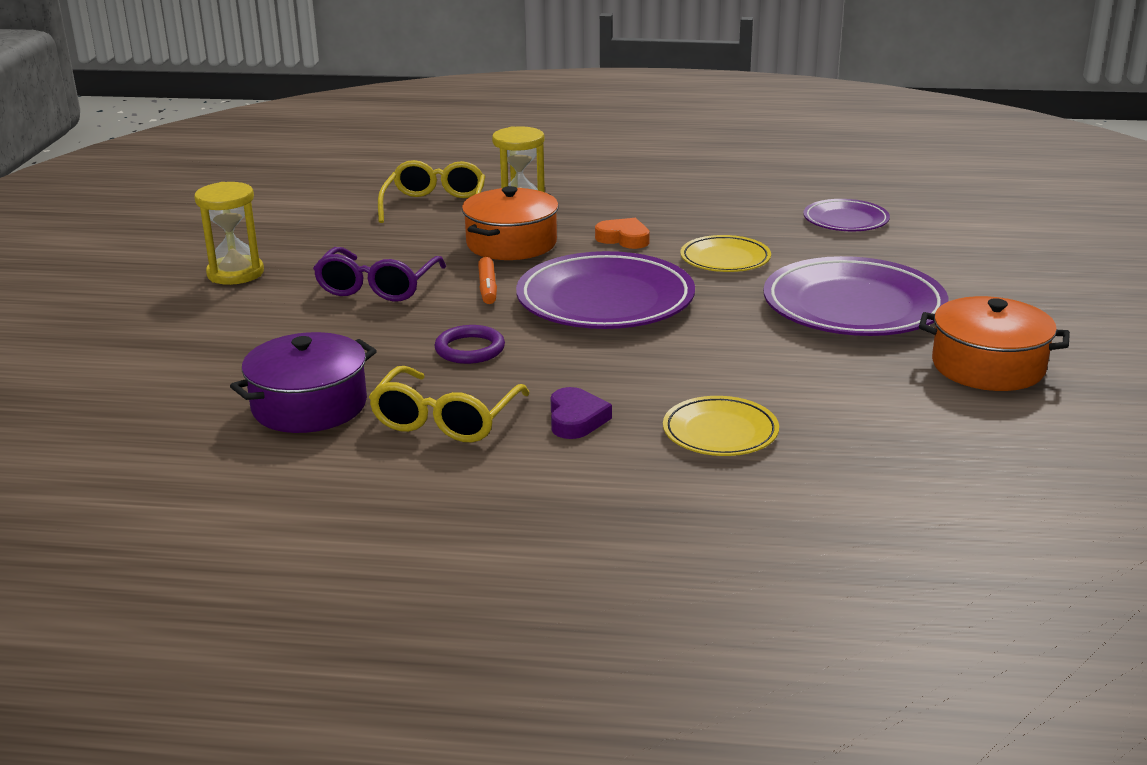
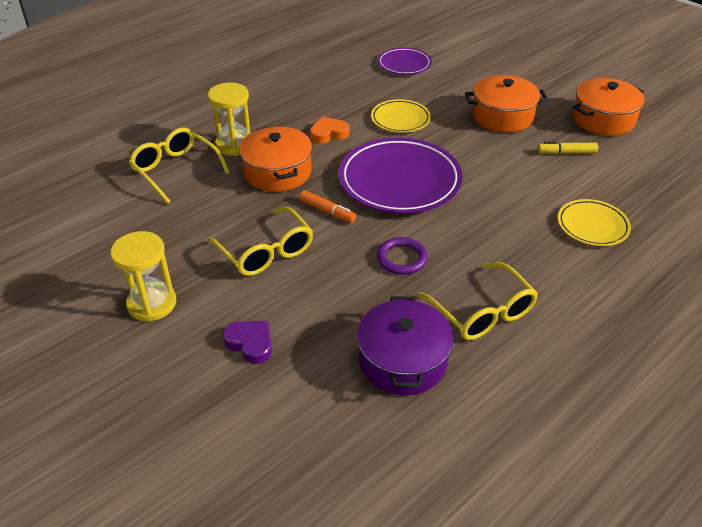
camera: 50 degrees left, 15 degrees up
purple glasses [313,247,446,302] -> yellow glasses [208,207,313,276]
purple heart [550,387,612,439] -> purple heart moved to [223,321,272,364]
purple plate [764,256,949,336] -> orange pot [465,75,548,132]
none -> yellow marker [538,142,598,154]

